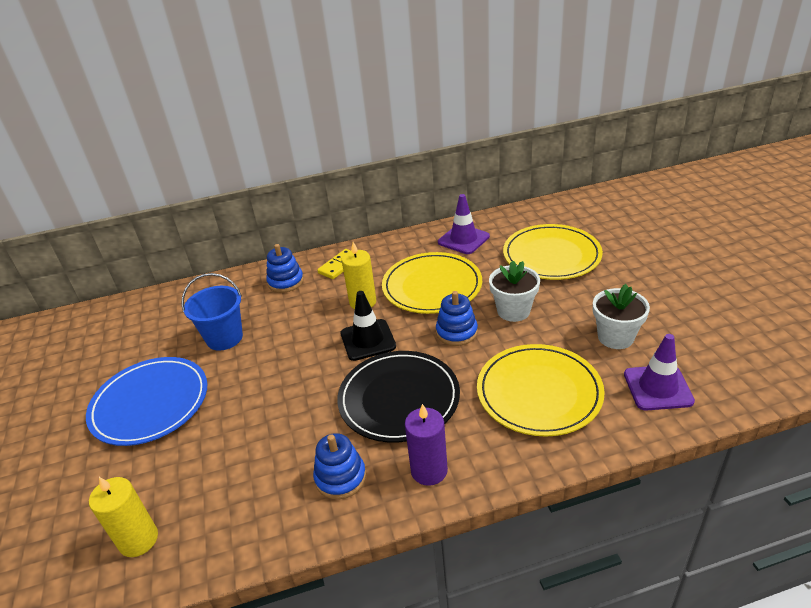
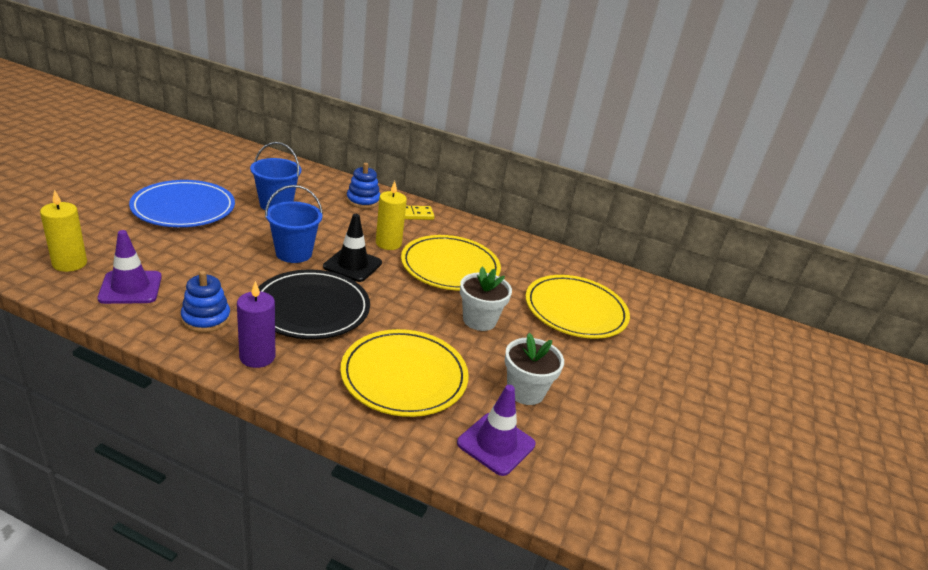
camera: 30 degrees right, 5 degrees down
blue stacking toy [436,291,478,346] -> none
purple traffic cone [438,194,490,254] -> purple traffic cone moved to [97,230,162,304]
none -> blue bucket [265,185,323,263]

